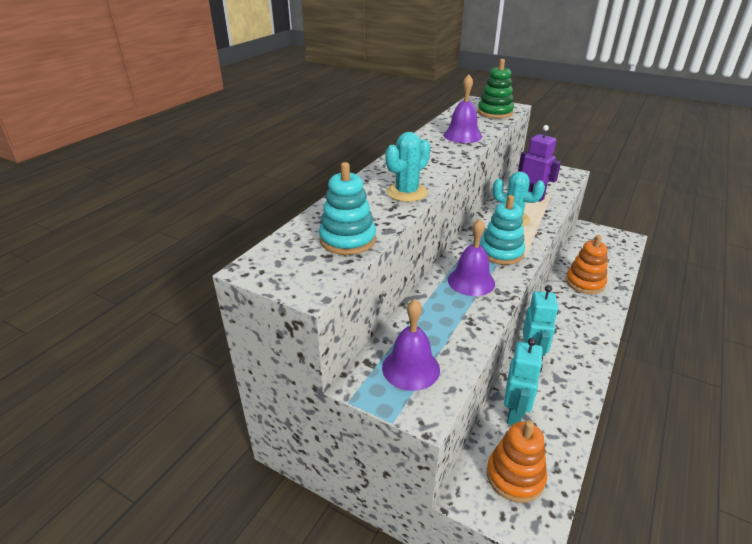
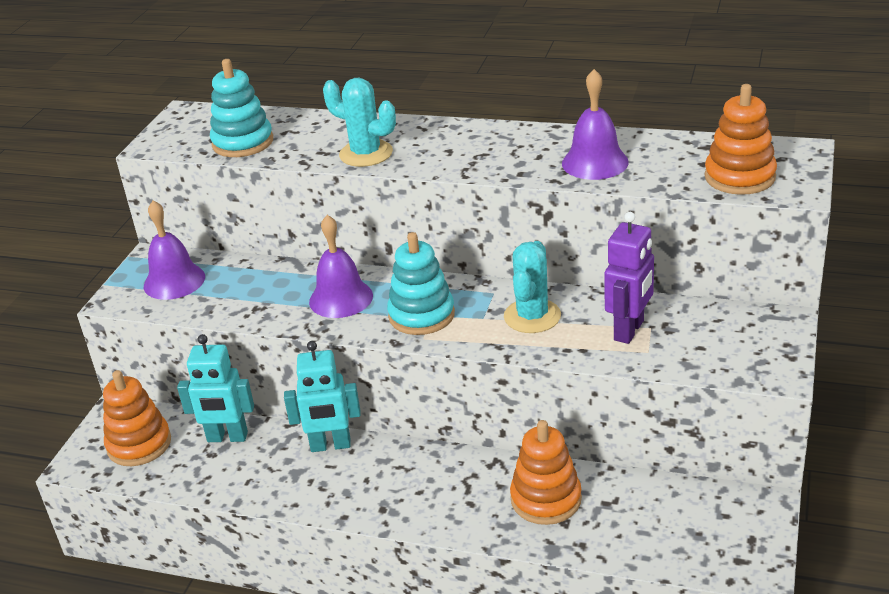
camera: 80 degrees right, 0 degrees up
green stacking toy [478,59,514,119] -> orange stacking toy [705,84,777,195]

